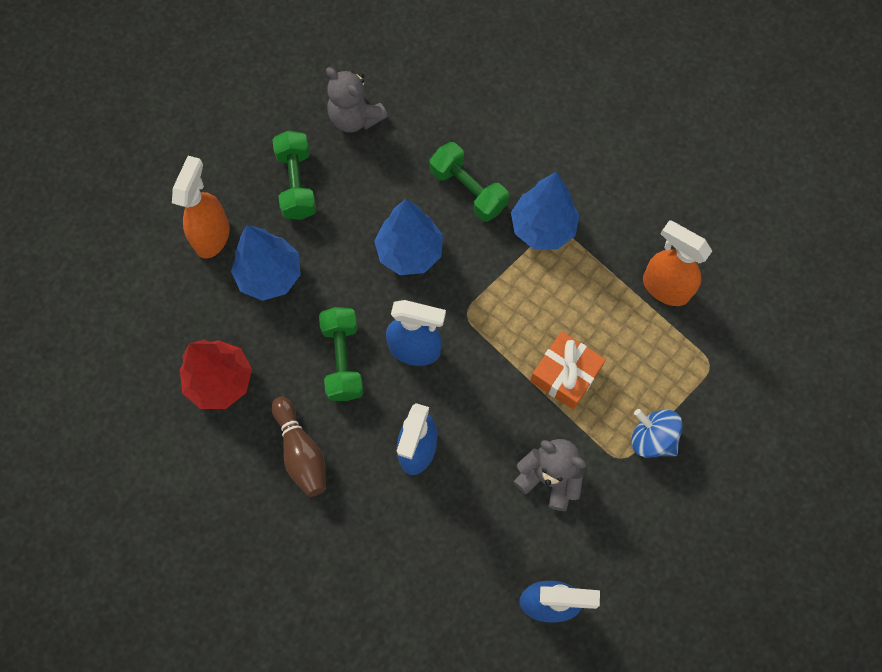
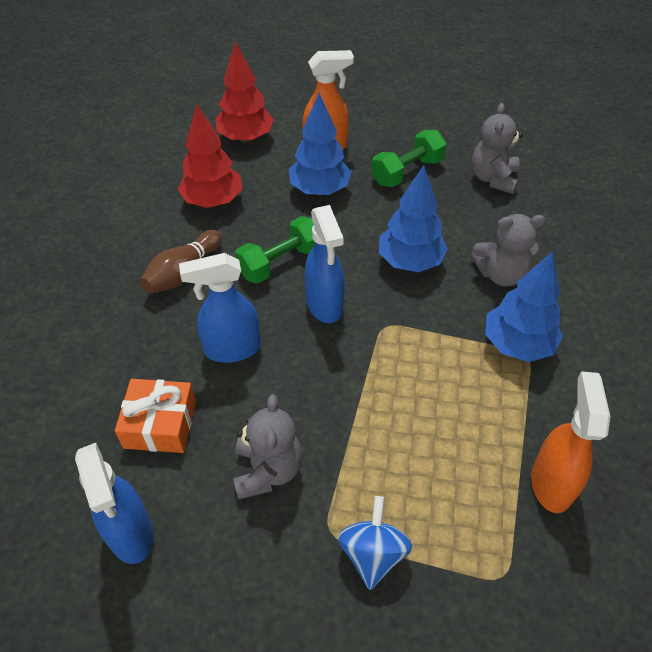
camera: 60 degrees right, 20 degrees down
green dumbbell [429,142,509,222] -> grey teddy bear [471,214,546,287]
orange gift [530,331,606,410] -> orange gift moved to [115,379,196,453]
none -> red tree [215,41,274,143]

